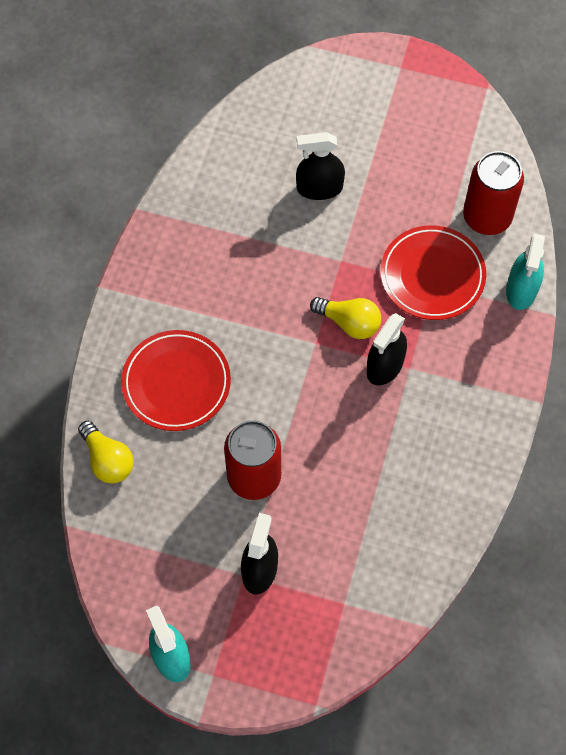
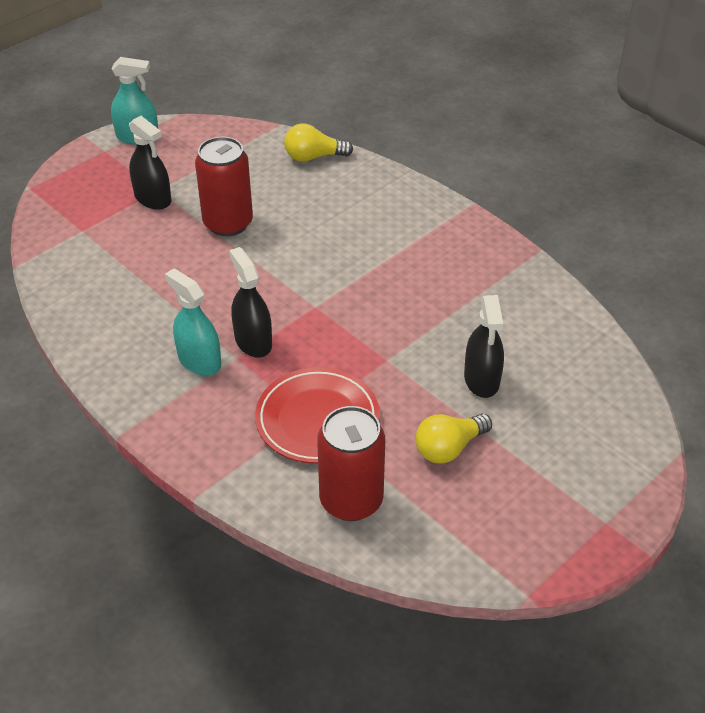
camera: 120 degrees right, 20 degrees down
red plate [121,330,231,431] -> none
black spray bottle [296,132,345,200] -> black spray bottle turned 150 degrees clockwise [464,295,504,398]
yellow light bulb [310,297,381,339] -> yellow light bulb moved to [416,414,492,463]
turquoise spray bottle [506,234,545,310] -> turquoise spray bottle moved to [165,269,221,376]

